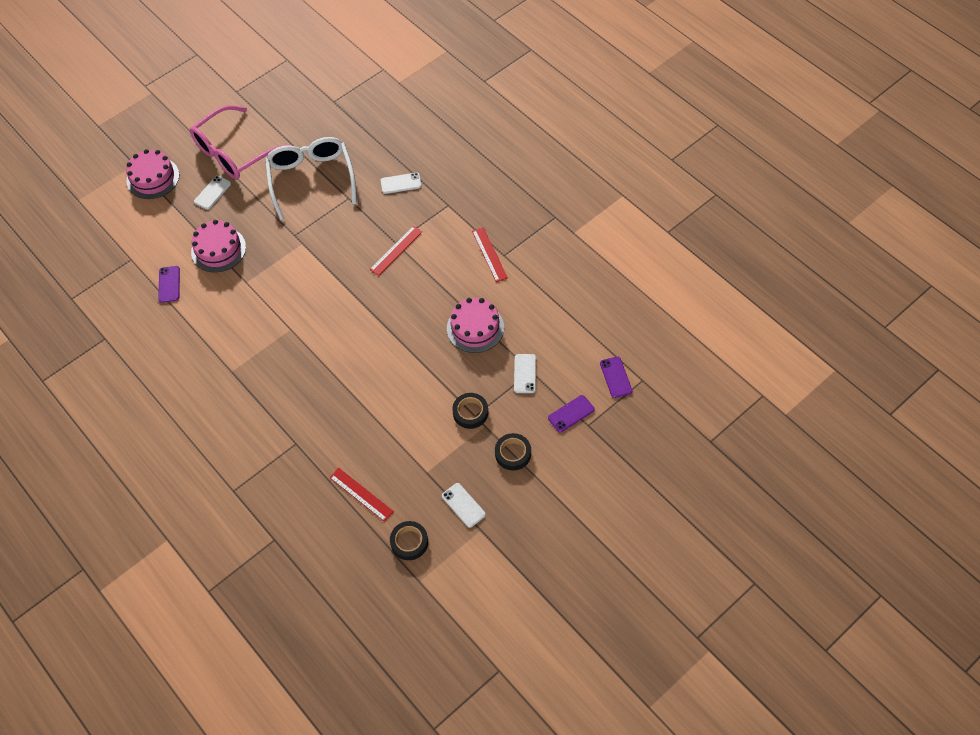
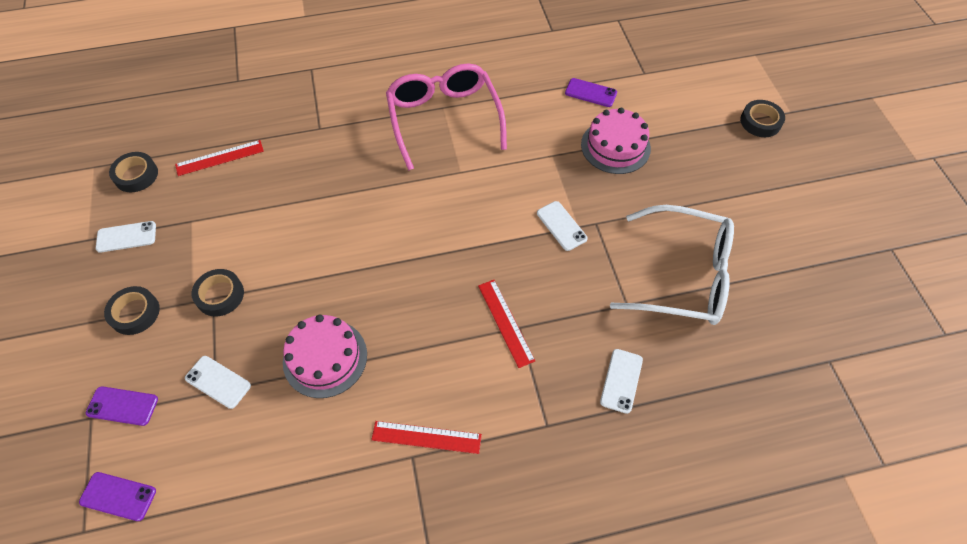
camera: 115 degrees right, 0 degrees up
pink cake [126,149,179,199] -> black tape [740,100,785,137]
pink glasses [190,105,291,179] -> pink glasses moved to [386,63,507,171]
white phone [194,176,231,210] -> white phone moved to [537,201,588,251]
purple phone [548,395,594,432] -> purple phone turned 75 degrees counterclockwise [86,386,158,426]

